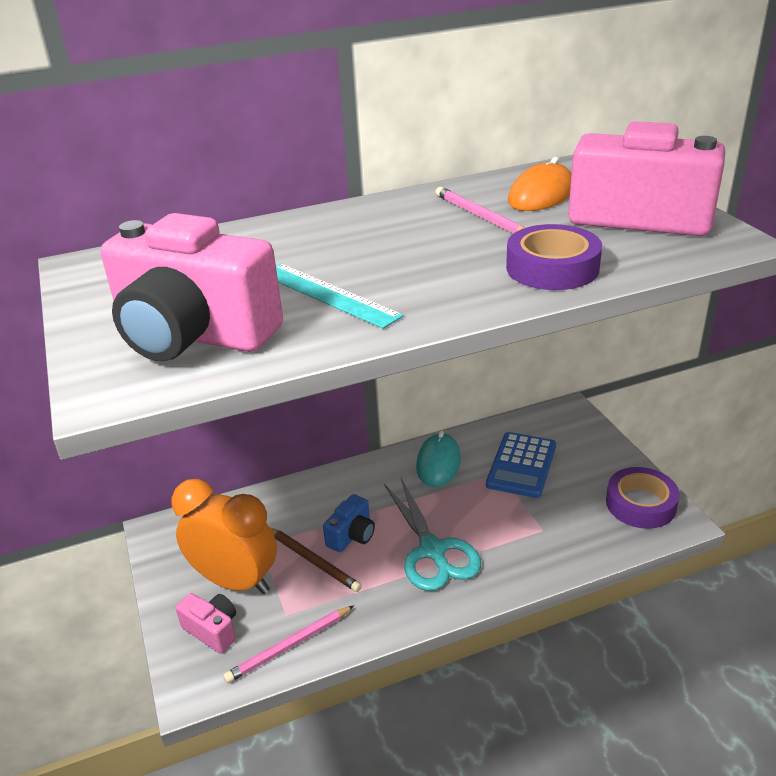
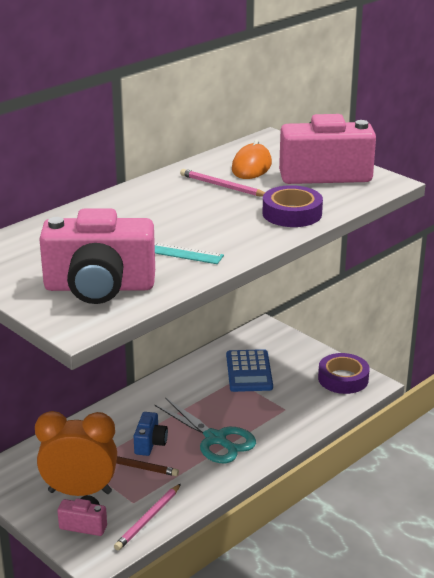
camera: 25 degrees left, 5 degrees down
turquoise mouse [416,430,461,487] -> none

